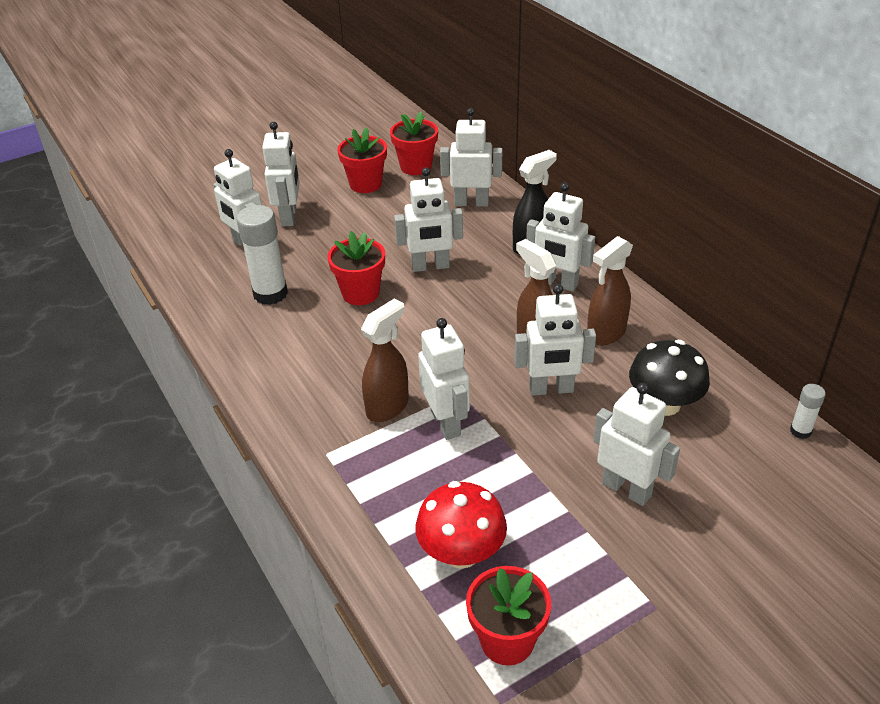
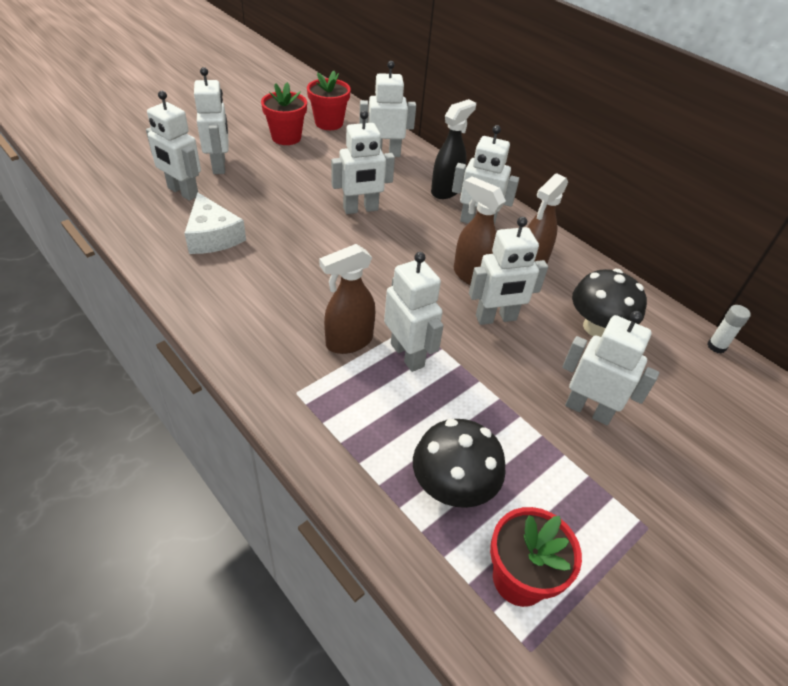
camera: 15 degrees left, 5 degrees up
white glue stick [236,205,288,305] -> white cheese [184,192,246,254]
red flower pot [328,231,385,305] -> none
brown spray bottle [361,299,409,422] -> brown spray bottle turned 150 degrees counterclockwise [319,244,375,354]
red mushroom [415,481,507,569] -> black mushroom [413,419,506,508]

